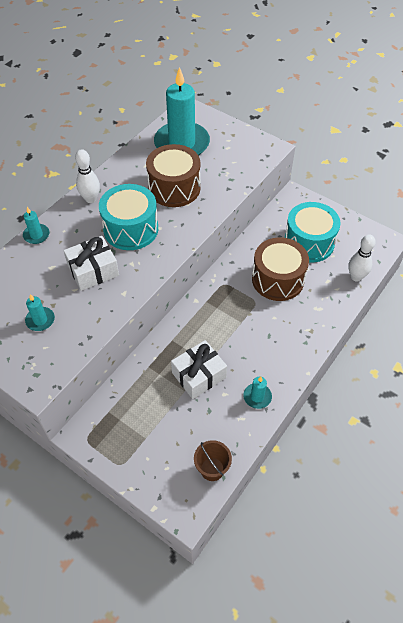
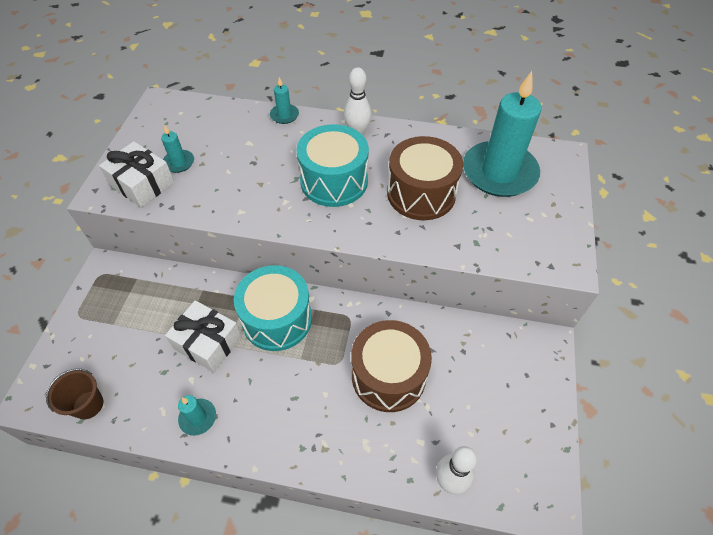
camera: 65 degrees right, 0 degrees up
white gift [64,236,119,291] -> white gift moved to [99,141,174,208]
turquoise drum [285,202,340,262] -> turquoise drum moved to [234,265,312,351]

